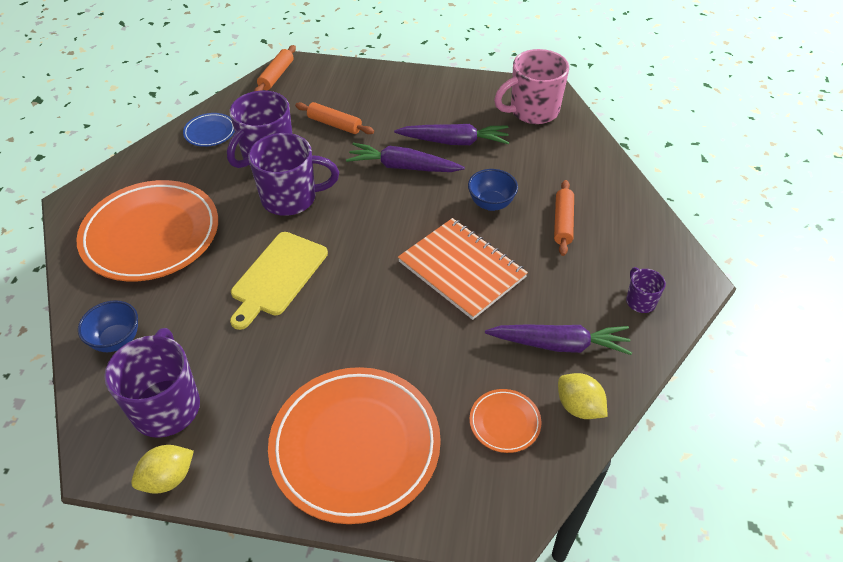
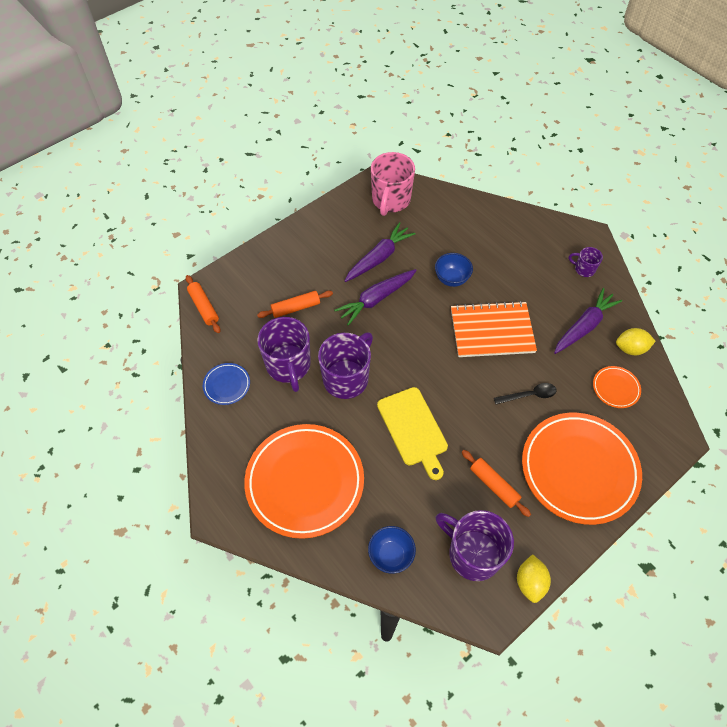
camera: 50 degrees left, 10 degrees up
orange rolling pin [554,180,574,256] -> orange rolling pin moved to [462,450,531,517]
none -> black spoon [494,383,557,404]

